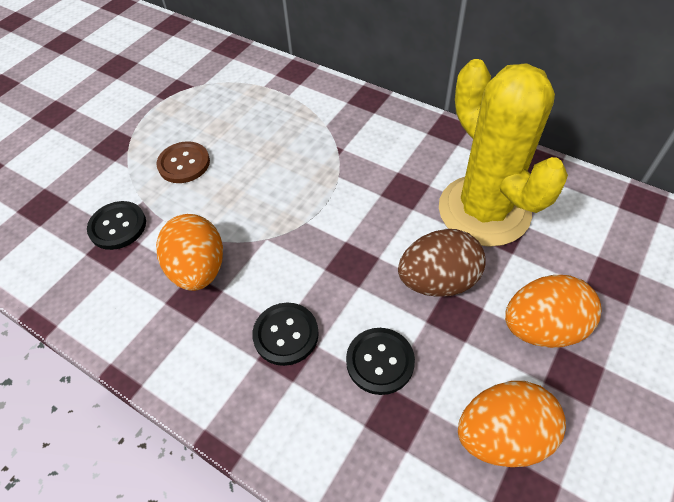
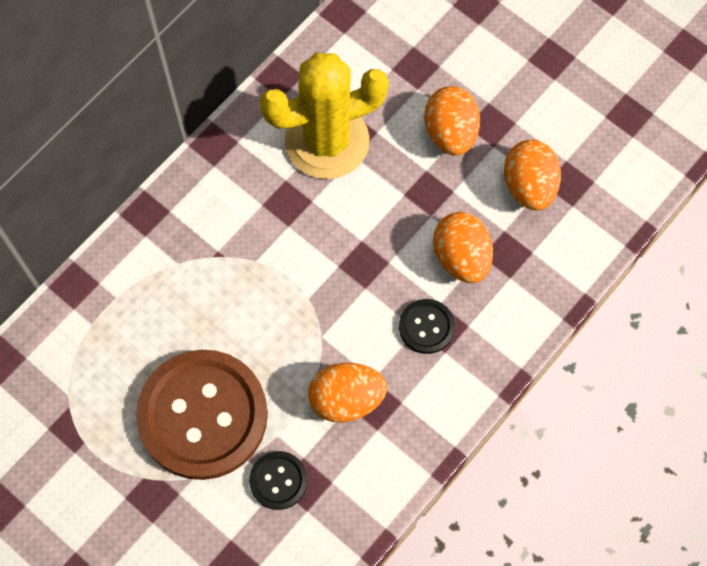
camera: 85 degrees left, 15 degrees up
brown button [156,141,210,183] -> brown button [136,350,268,480], size x2.27
black button [346,328,415,395] -> orange egg [433,212,493,283]
brown egg [398,229,486,297] -> none

